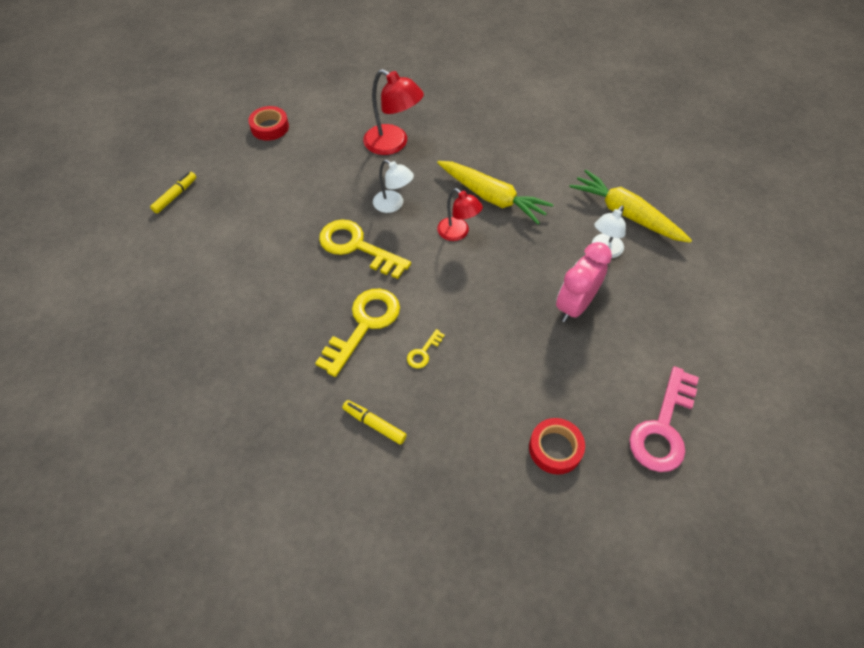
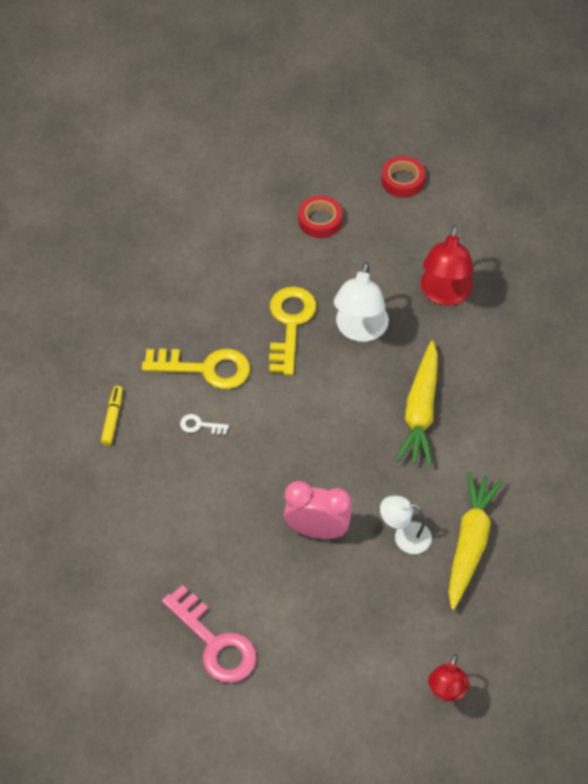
camera: 65 degrees right, 0 degrees up
yellow marker [150,172,196,213] -> none
white lamp [373,160,414,213] -> white lamp [334,262,389,342], size x1.56
yellow key [407,329,445,368] -> white key [180,414,229,435]
red lamp [437,188,483,241] -> red lamp moved to [428,654,469,701]
red tape [529,418,585,475] -> red tape moved to [299,196,342,238]
pink key [629,366,699,472] -> pink key turned 135 degrees counterclockwise [162,585,257,683]

